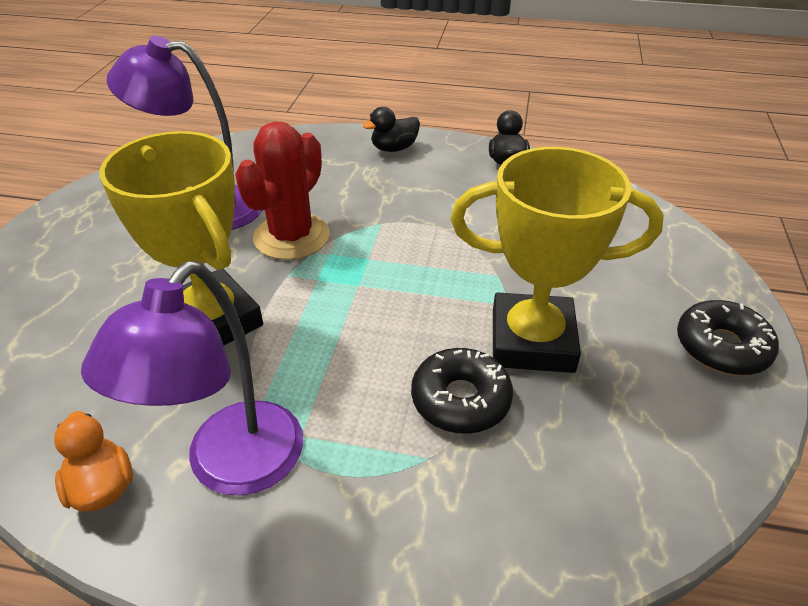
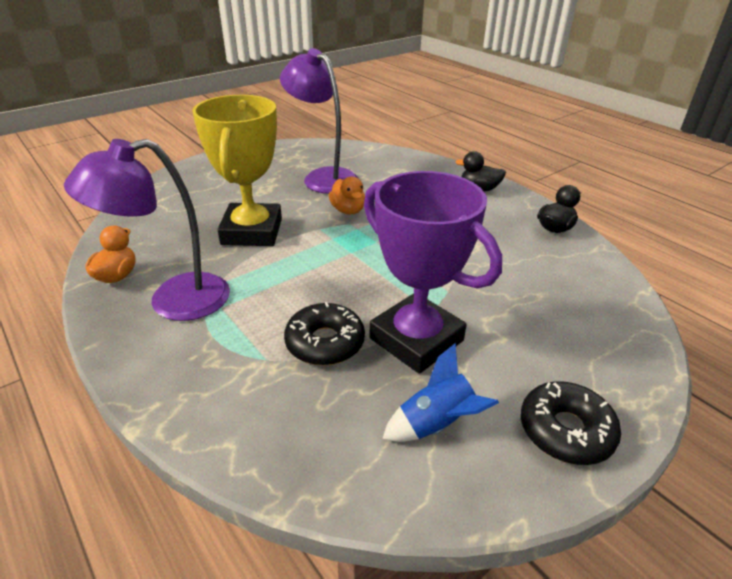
camera: 40 degrees right, 5 degrees down
red cactus [235,122,330,260] -> orange duck [329,176,365,214]
yellow trophy [451,147,664,373] -> purple trophy [364,171,502,374]
none -> blue rocket [383,343,499,442]

